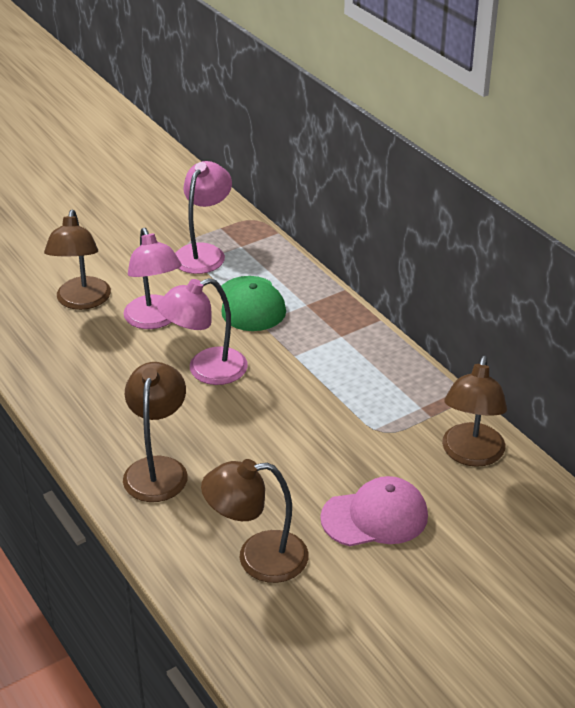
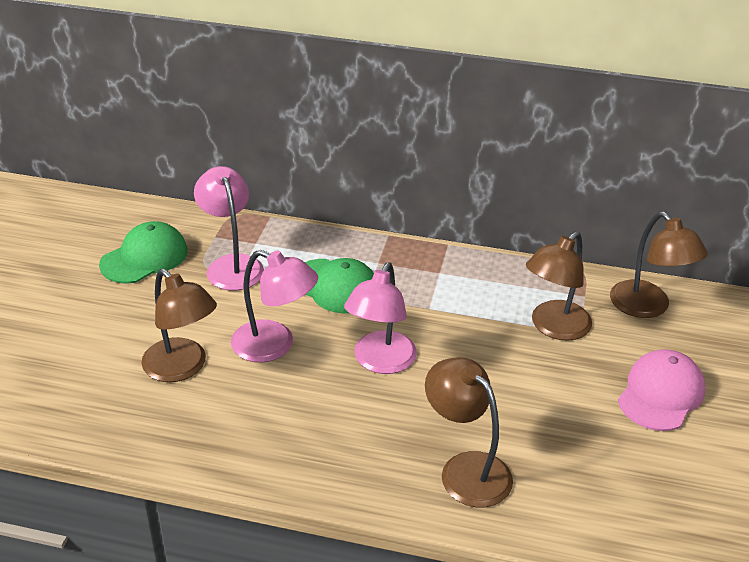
camera: 45 degrees left, 0 degrees up
brown lamp [201,459,309,583] -> brown lamp moved to [526,232,592,341]
none -> green cap [99,221,187,284]

